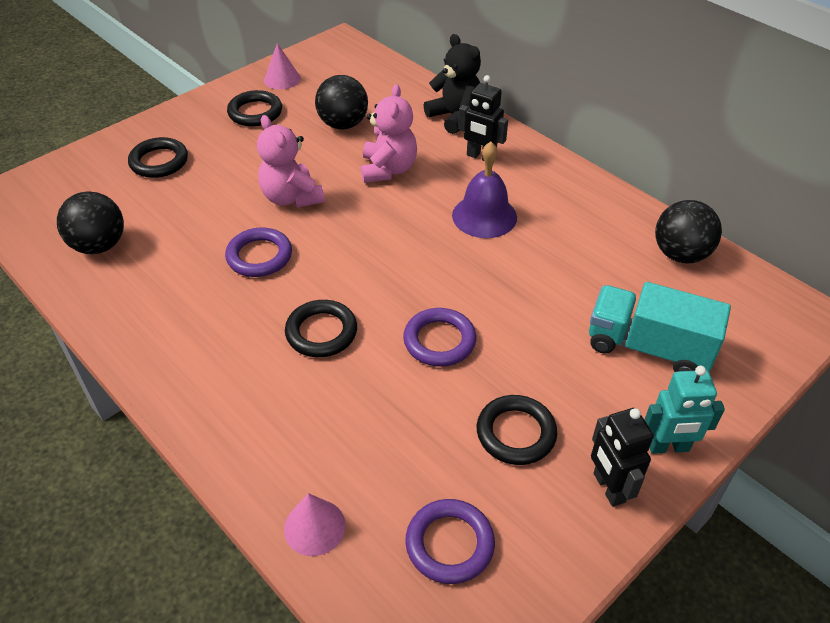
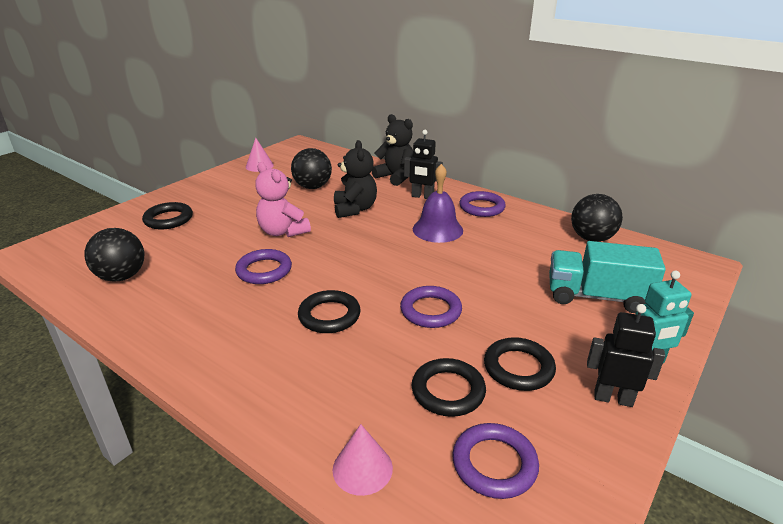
camera: 10 degrees left, 15 degrees down
black ring [227,90,282,127] -> black ring moved to [412,358,486,417]
pink teddy bear [361,84,417,183] -> black teddy bear [334,140,377,218]
black robot [591,408,654,507] -> black robot turned 135 degrees clockwise [587,304,665,407]
none -> purple ring [459,191,506,217]

